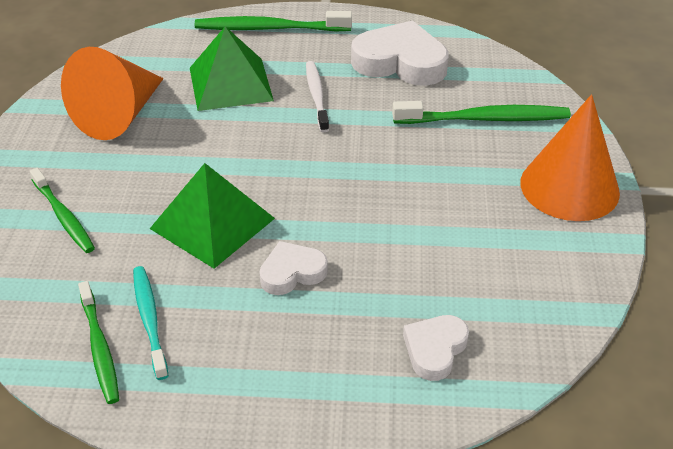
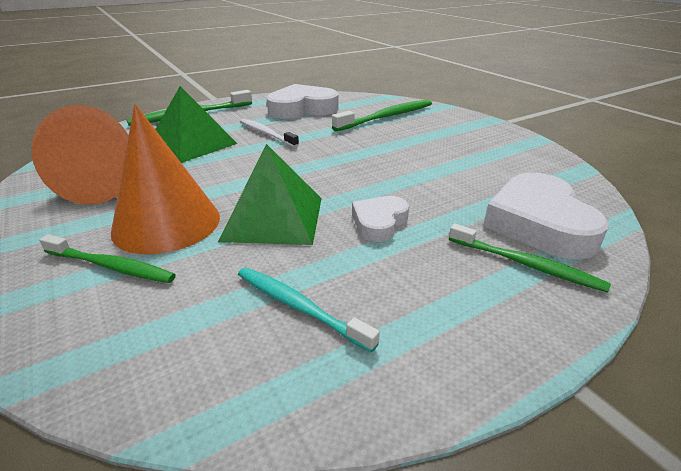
camera: 35 degrees left, 10 degrees down
green toothbrush [78,281,119,404] -> green toothbrush moved to [449,223,611,293]
white heart [403,315,469,381] -> white heart [483,172,609,260], size x1.80
orange cone [520,94,620,221] -> orange cone moved to [111,104,220,254]

